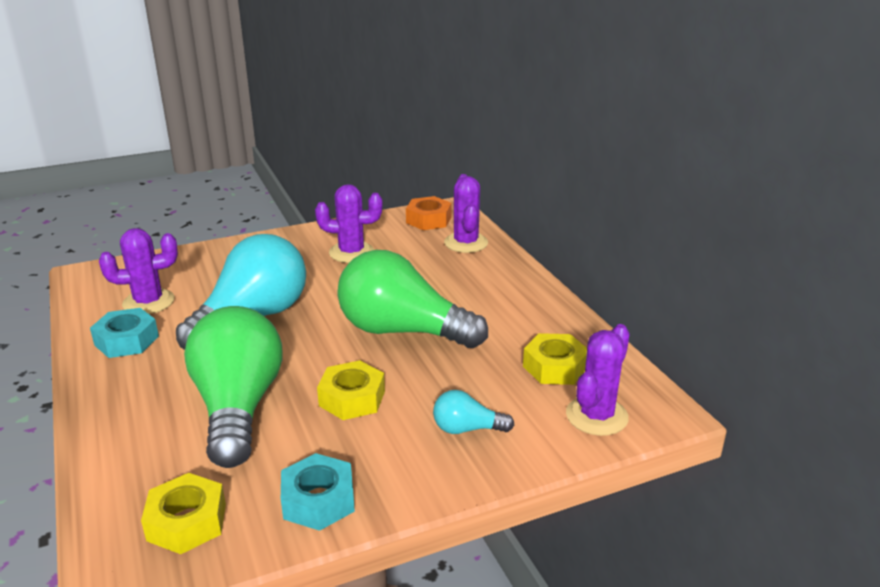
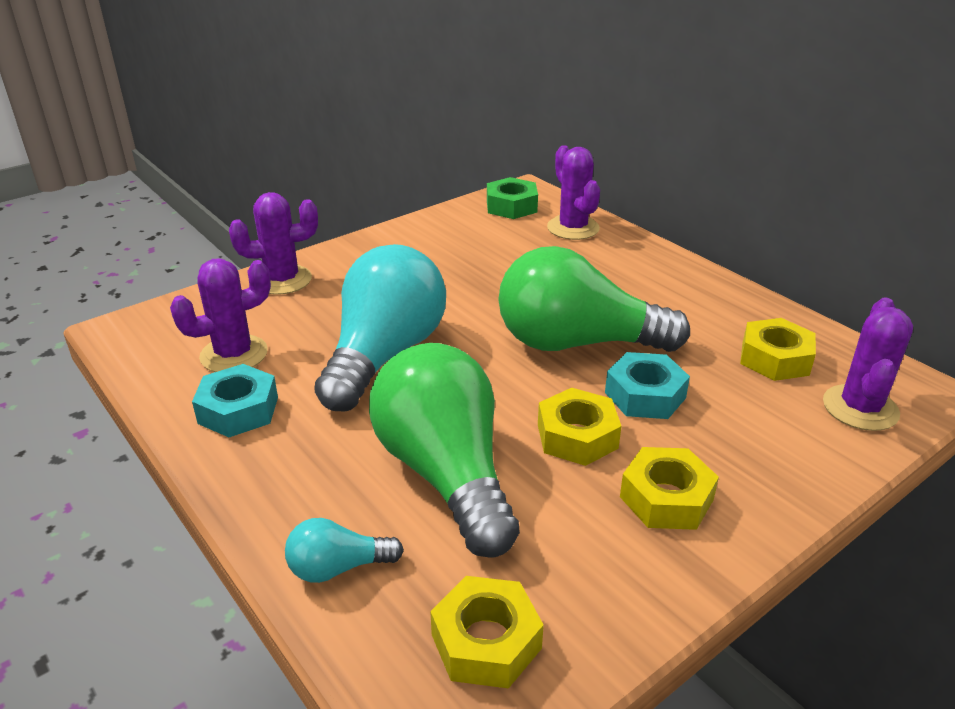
camera: 15 degrees left, 5 degrees up
turquoise nut [281,453,355,531] -> turquoise nut moved to [605,352,690,419]
purple cactus [315,184,382,263] -> purple cactus moved to [229,192,318,295]
orange nut [406,196,452,230] -> green nut [487,177,538,219]
turquoise light bulb [433,390,514,434] -> turquoise light bulb moved to [285,518,404,583]
none -> yellow nut [620,447,719,530]

